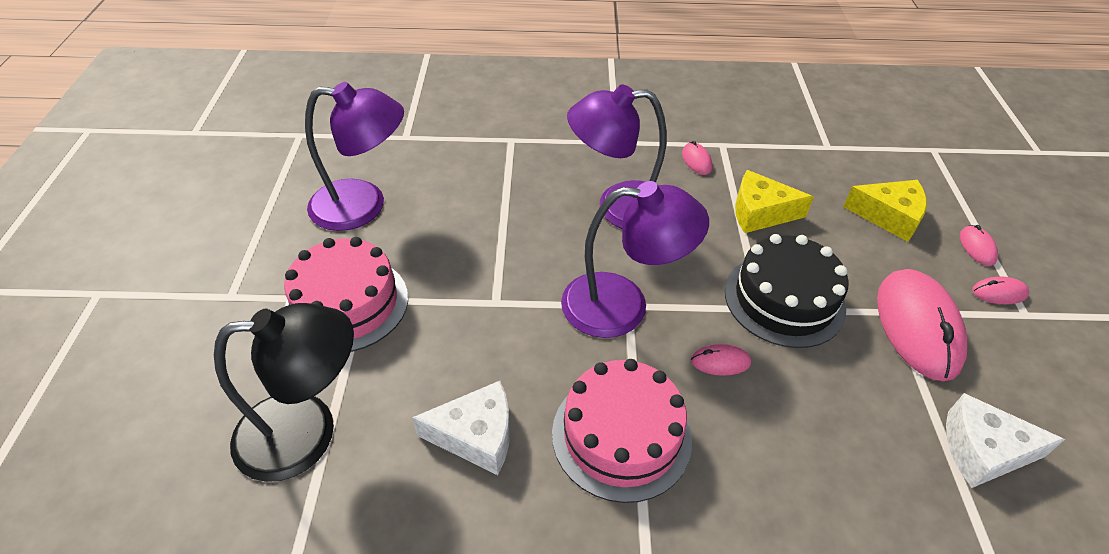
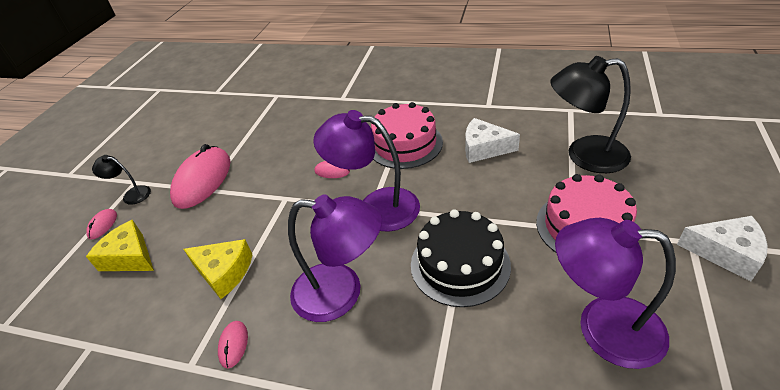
camera: 160 degrees left, 5 degrees down
black cake [725,234,849,348] -> black cake moved to [411,209,511,307]
white cheese [946,393,1065,488] -> white cheese moved to [677,216,768,281]
pink mouse [972,277,1030,304] -> black lamp [92,155,151,205]

